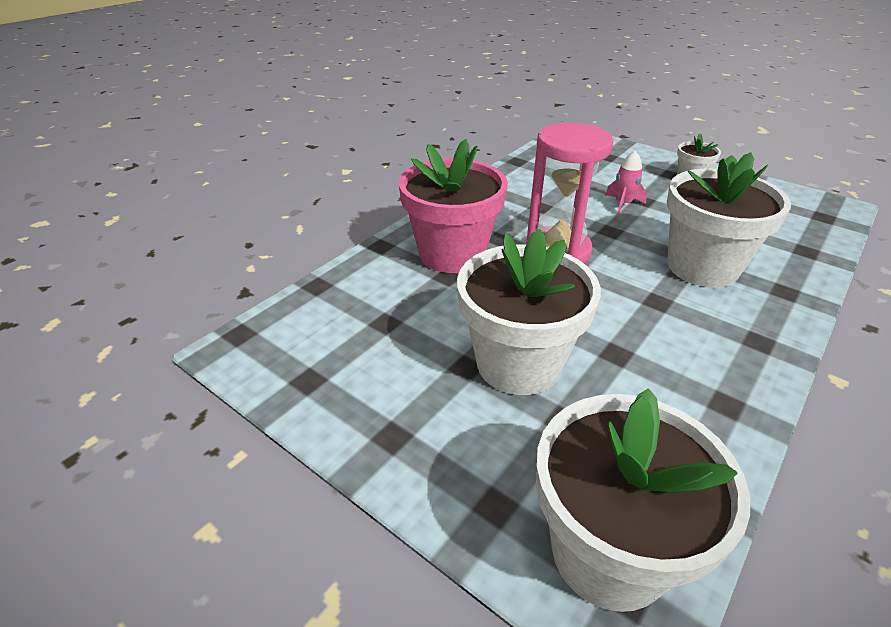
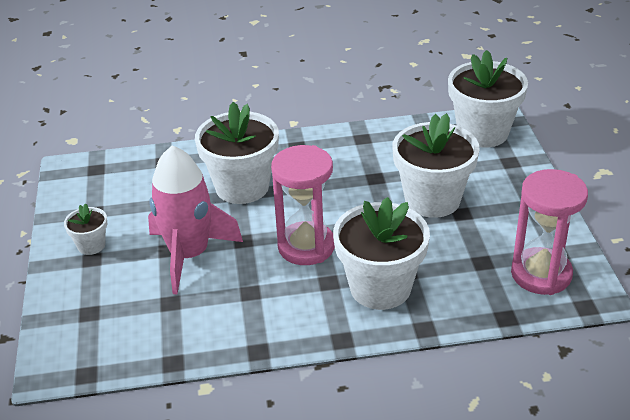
camera: 135 degrees left, 0 degrees up
pink flower pot [399,139,508,273] -> white flower pot [333,197,430,310]
pink rocket [605,151,647,215] -> pink rocket [148,145,243,294], size x2.38
none -> pink hourglass [511,169,588,295]

